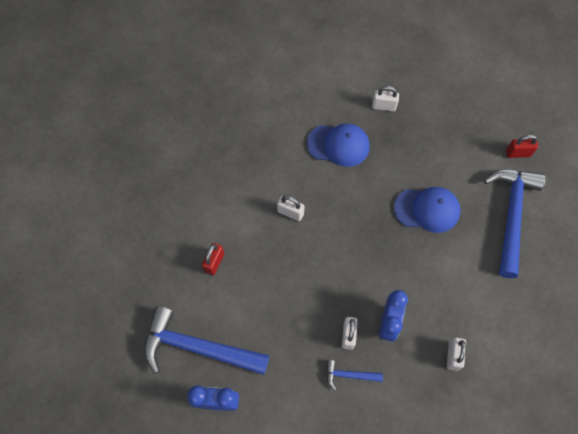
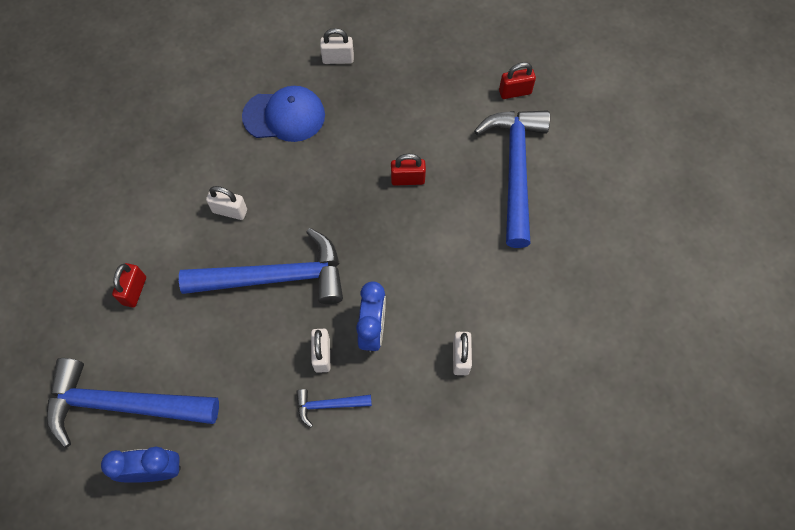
camera: 10 degrees left, 0 degrees up
blue cap [394,187,461,233] -> red padlock [391,154,426,186]
none -> blue hammer [179,228,343,304]

